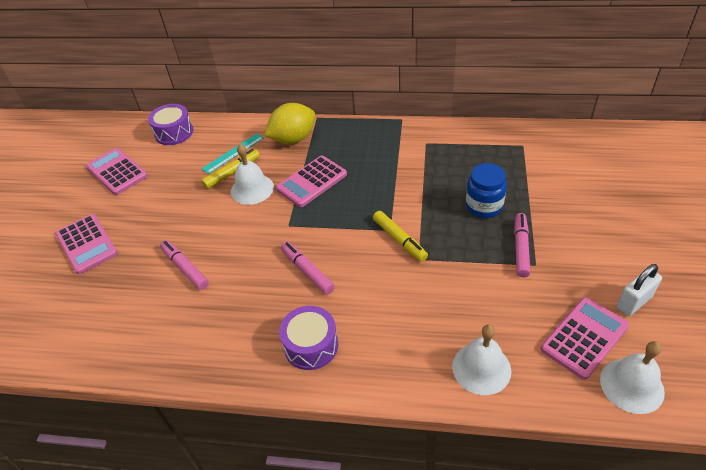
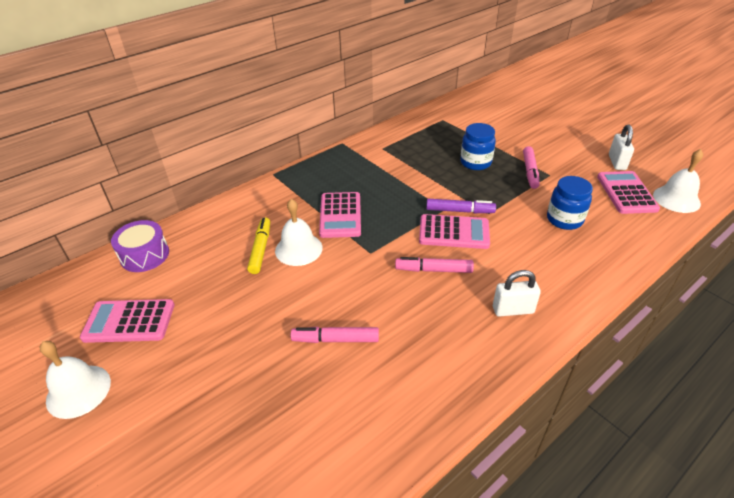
camera: 50 degrees left, 5 degrees down
pink calculator [55,214,118,274] -> pink calculator moved to [419,214,490,249]
turquoise ruler [202,134,264,174] -> none
yellow lemon [265,103,315,144] -> none
purple drum [279,306,338,370] -> white padlock [493,270,541,317]
yellow marker [373,211,428,262] -> purple marker [426,199,496,213]
white bell [452,324,511,395] -> white bell moved to [40,341,111,419]
pink marker [514,213,530,277] -> pink marker turned 135 degrees counterclockwise [523,146,540,189]
none -> blue jar [547,176,593,230]

